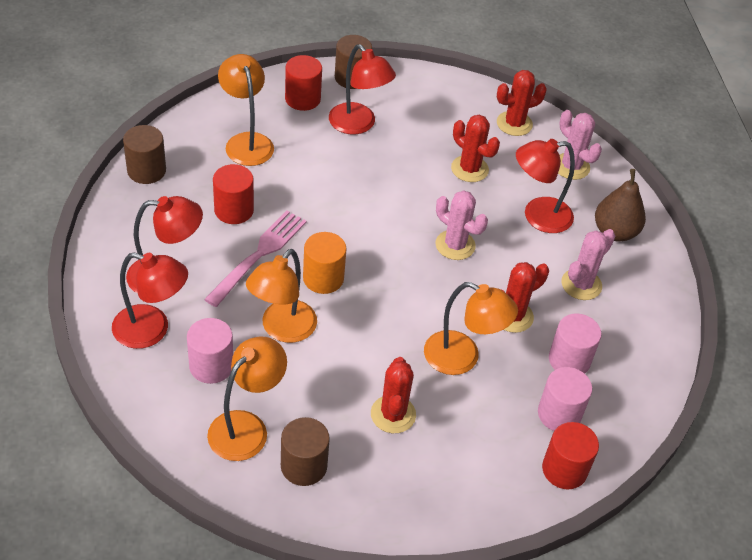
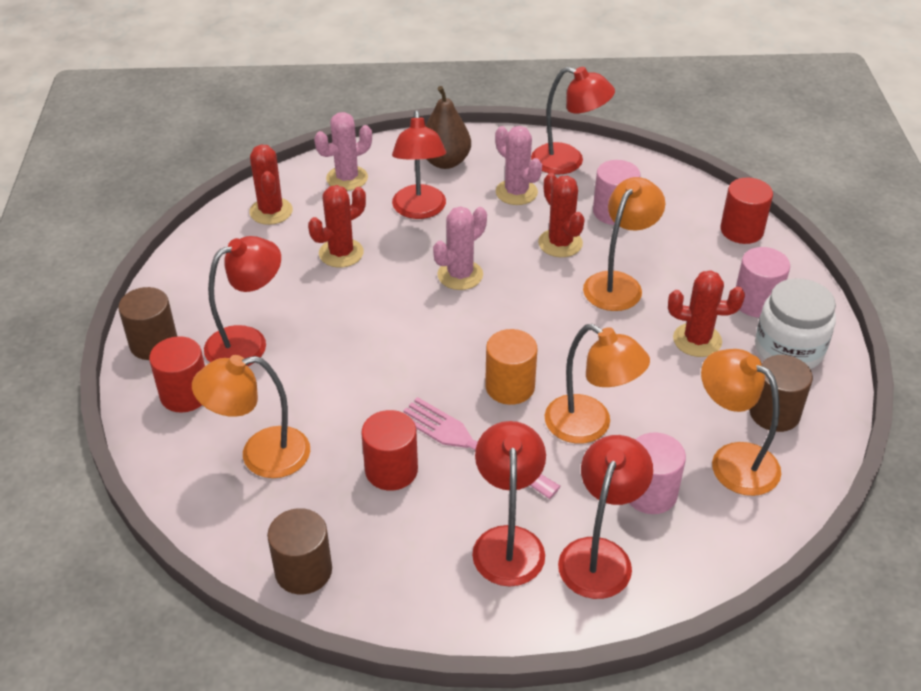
camera: 80 degrees left, 5 degrees down
pink cylinder [538,367,592,431] -> pink cylinder moved to [736,247,790,318]
none -> red lamp [531,67,615,174]
none -> white jar [755,278,836,369]

